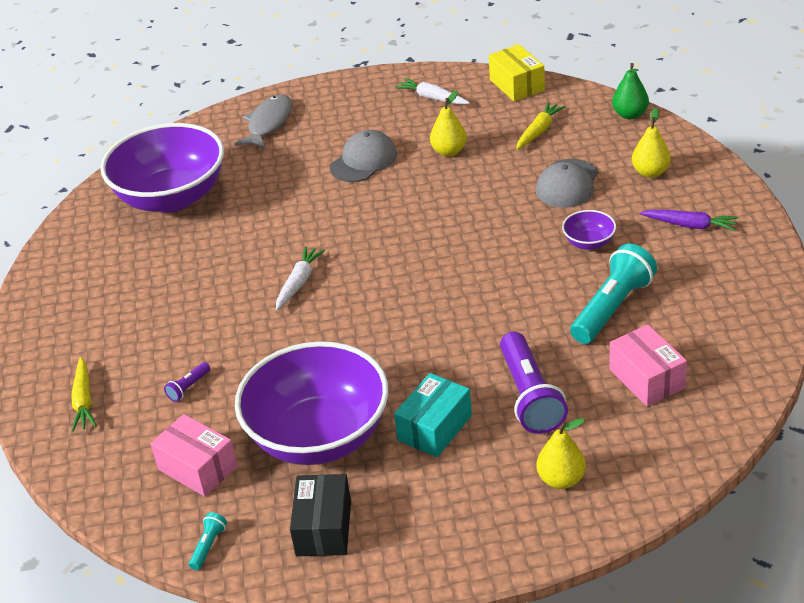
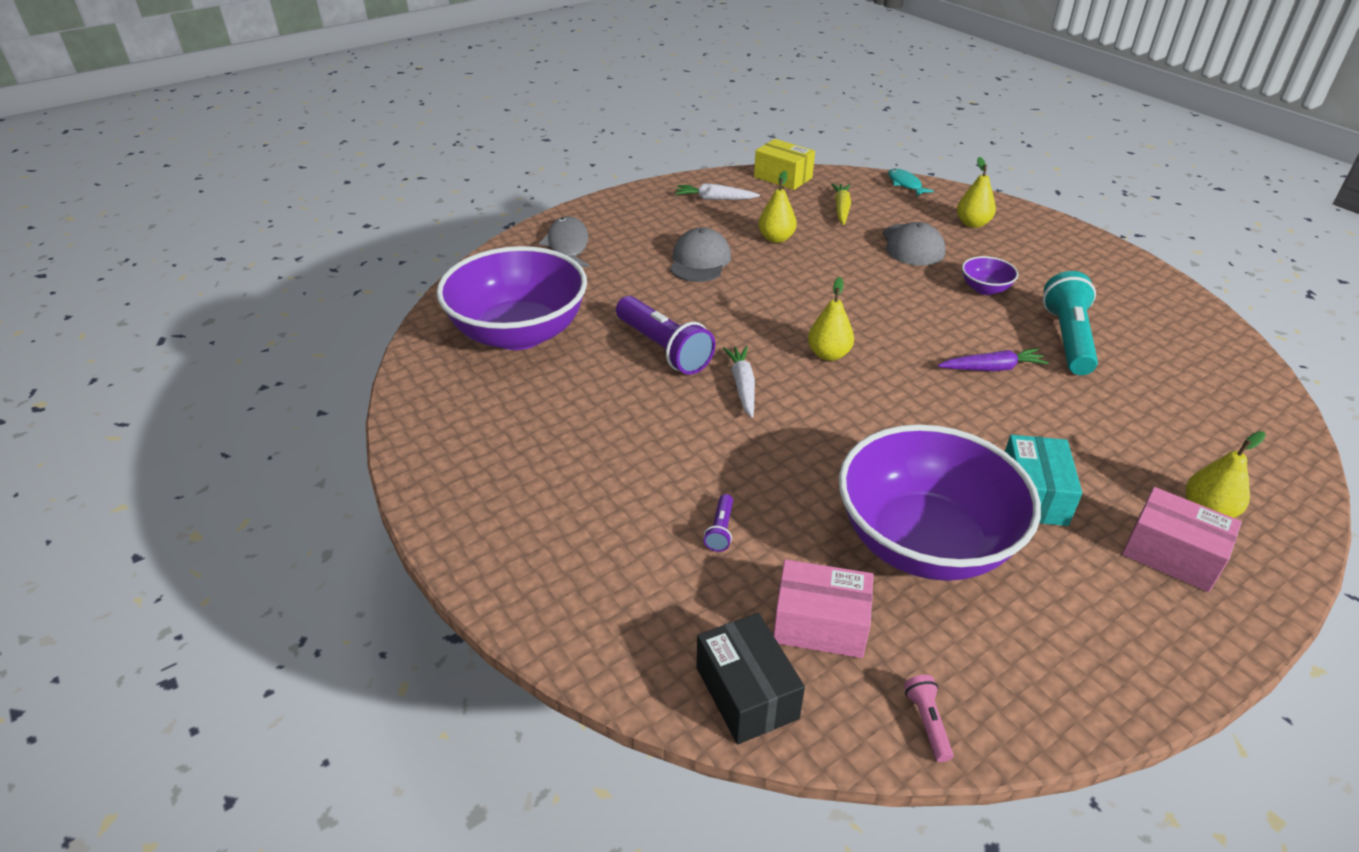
camera: 30 degrees left, 0 degrees up
yellow carrot [71,357,97,432] -> none
turquoise flashlight [189,512,227,570] -> pink flashlight [904,675,953,762]
black box [290,474,351,556] -> black box moved to [697,613,805,744]
purple flashlight [500,332,568,434] -> purple flashlight moved to [616,296,715,375]
pink box [609,324,687,406] -> pink box moved to [1122,487,1242,592]
green pear [612,63,649,119] -> turquoise fish [888,169,934,196]
purple carrot [640,210,738,231] -> purple carrot moved to [938,348,1049,371]
none -> yellow pear [808,277,854,361]

